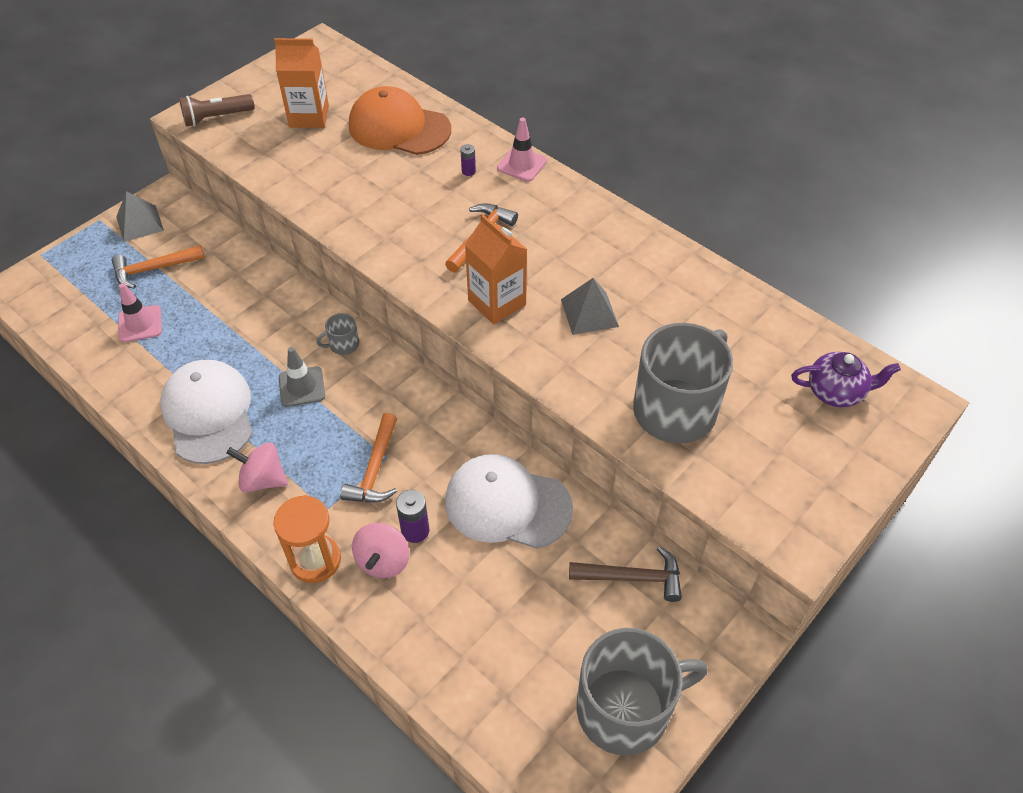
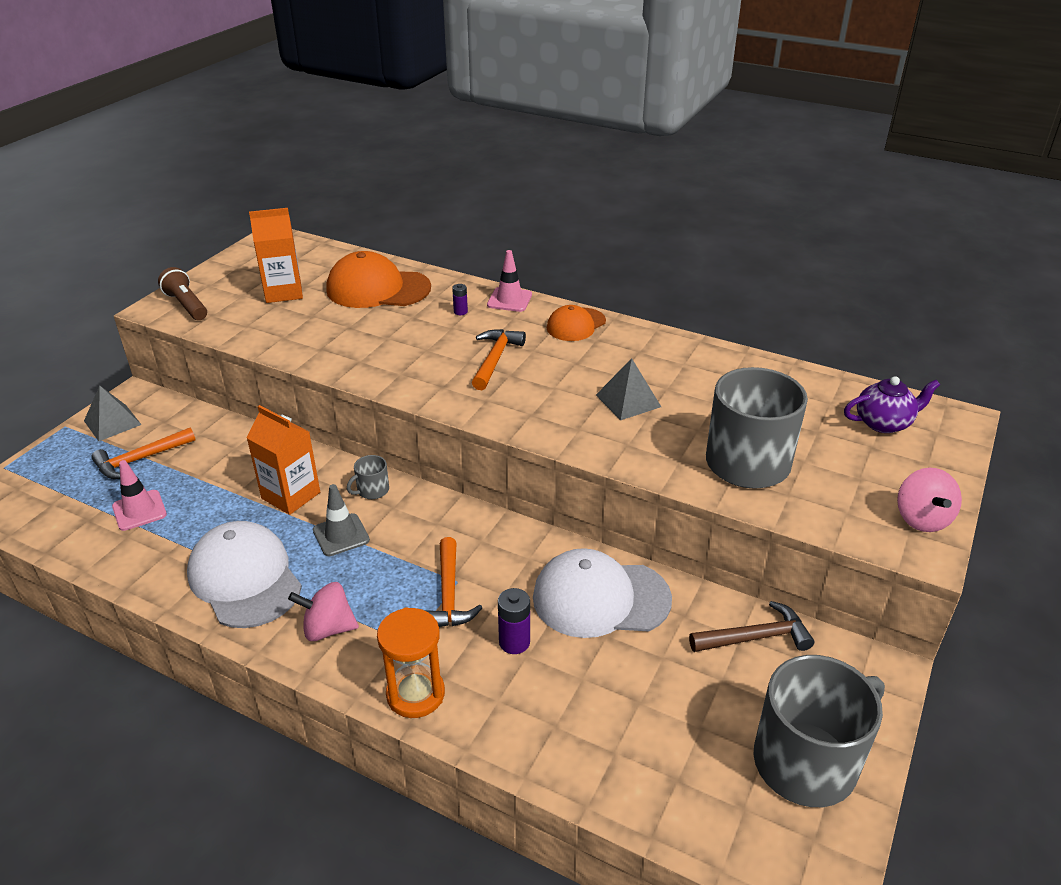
camera: 15 degrees left, 15 degrees down
brown flashlight [179,94,255,127] -> brown flashlight turned 90 degrees clockwise [158,267,207,320]
pink spinning top [352,523,409,578] -> pink spinning top moved to [897,468,962,532]
orange carton [465,214,528,324] -> orange carton moved to [246,405,320,515]
none -> orange cap [547,305,606,341]

